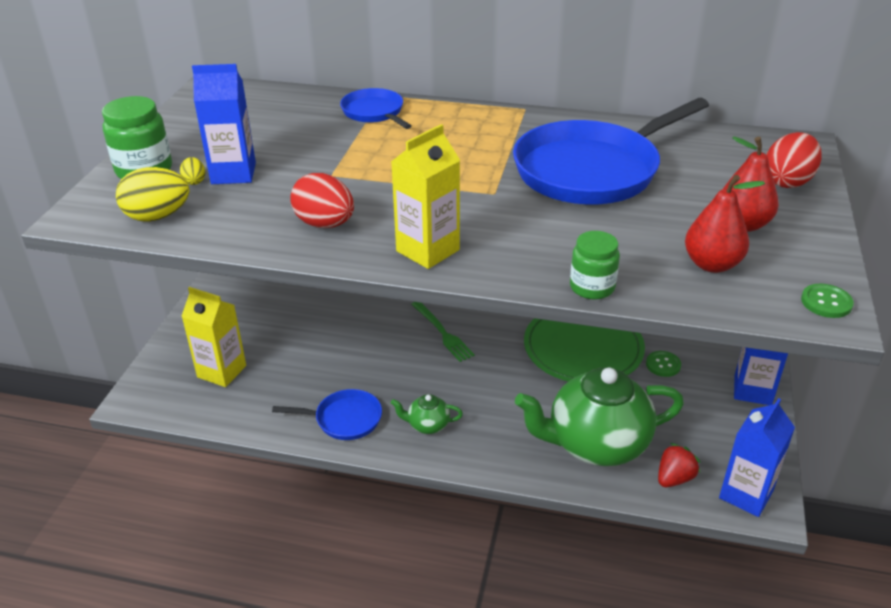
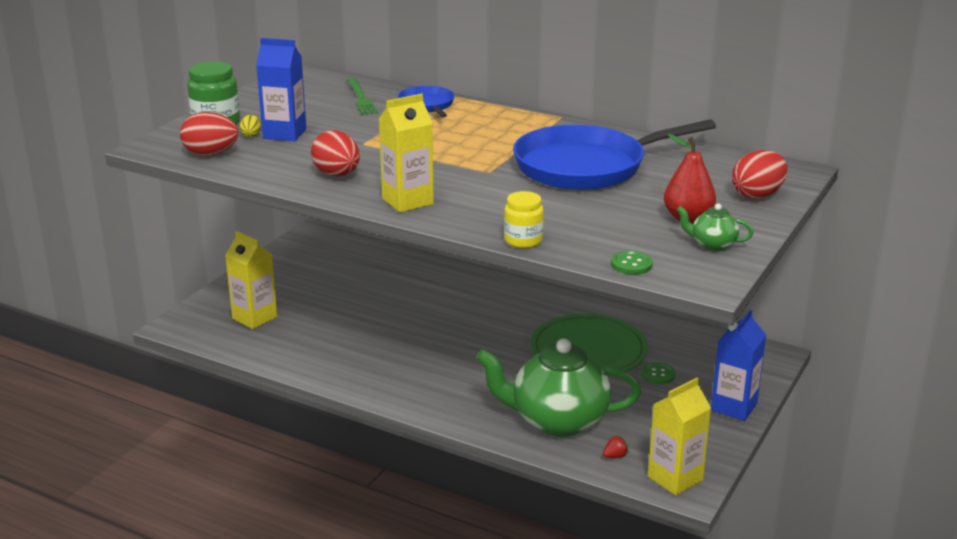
camera: 15 degrees right, 10 degrees down
yellow egg [116,167,190,221] -> red egg [180,112,239,156]
blue pan [272,389,382,440] -> none
green teapot [391,394,463,434] -> green teapot moved to [677,204,754,251]
green fork [411,302,475,362] -> green fork moved to [347,78,378,115]
green jar [570,231,620,300] -> yellow jar [504,191,544,248]
red strawberry [658,443,700,487] -> red strawberry [603,436,629,458], size x0.61
red pear [685,175,765,273] -> none
blue carton [719,398,795,517] -> yellow carton [648,377,711,496]
green button [801,284,854,318] -> green button moved to [611,251,653,275]

